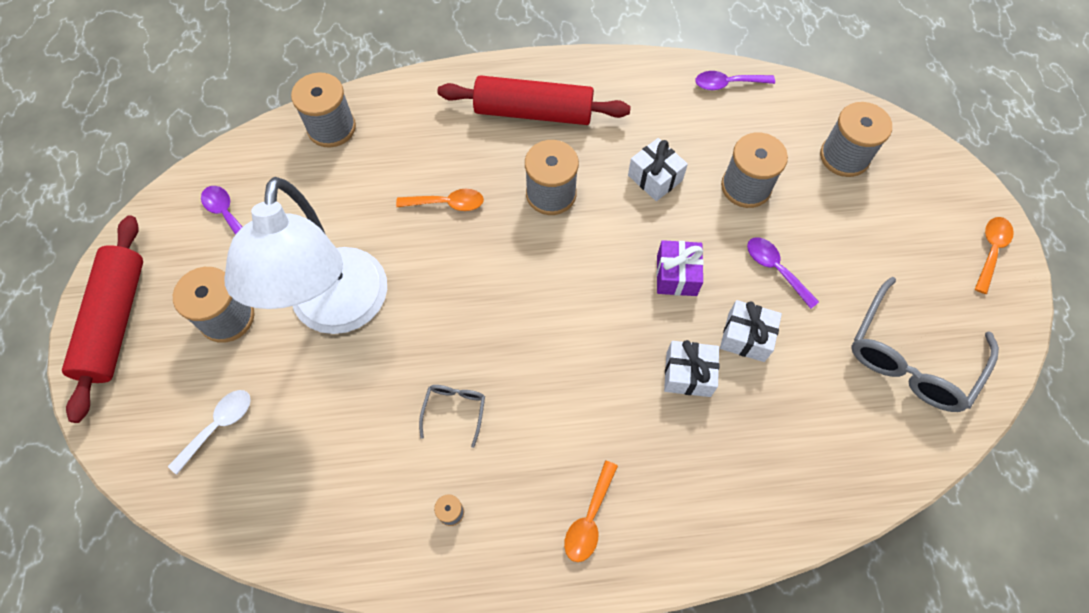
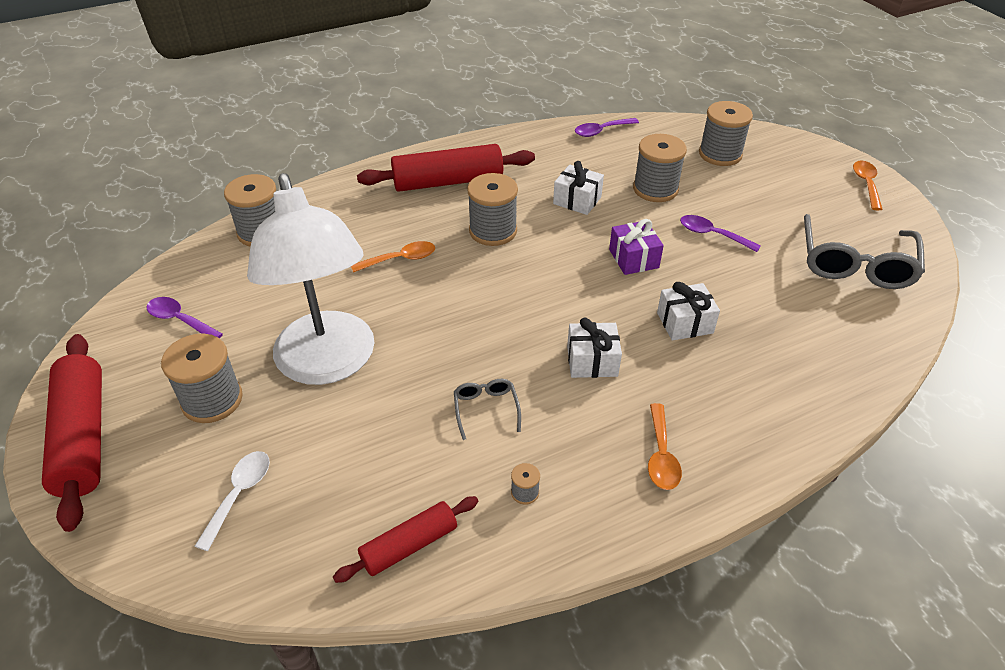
camera: 20 degrees left, 20 degrees down
white gift [720,300,782,362] -> white gift moved to [567,317,622,378]
none -> red rolling pin [333,496,478,583]

